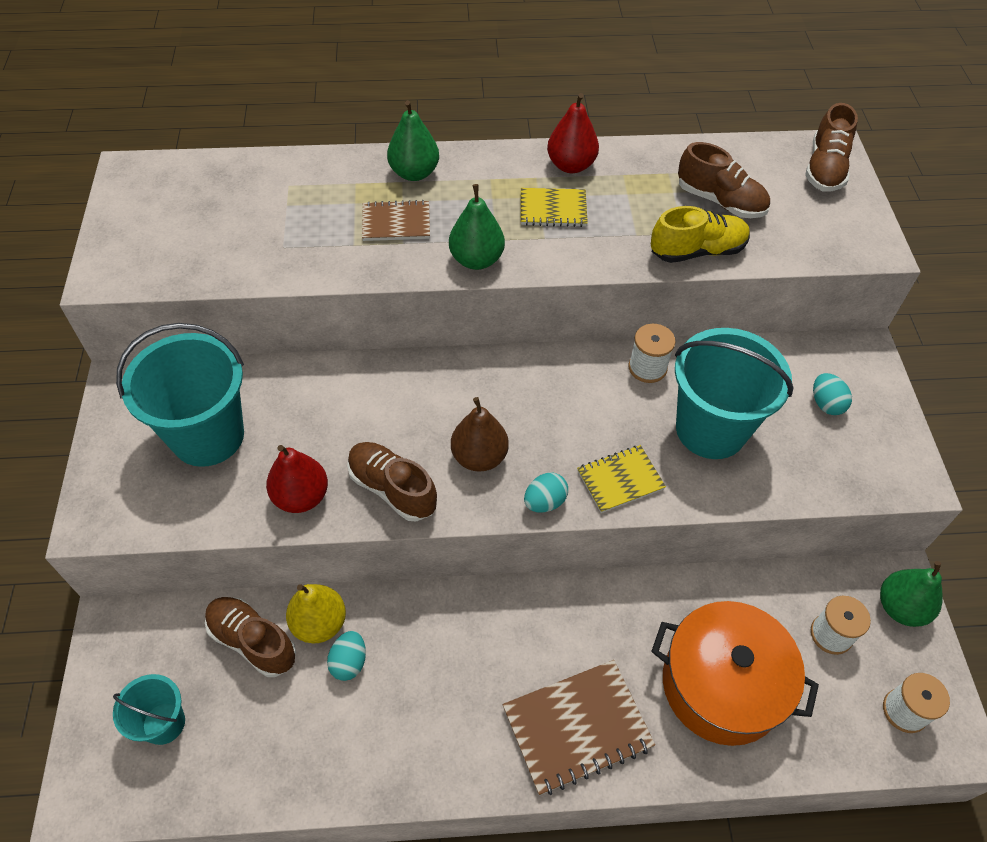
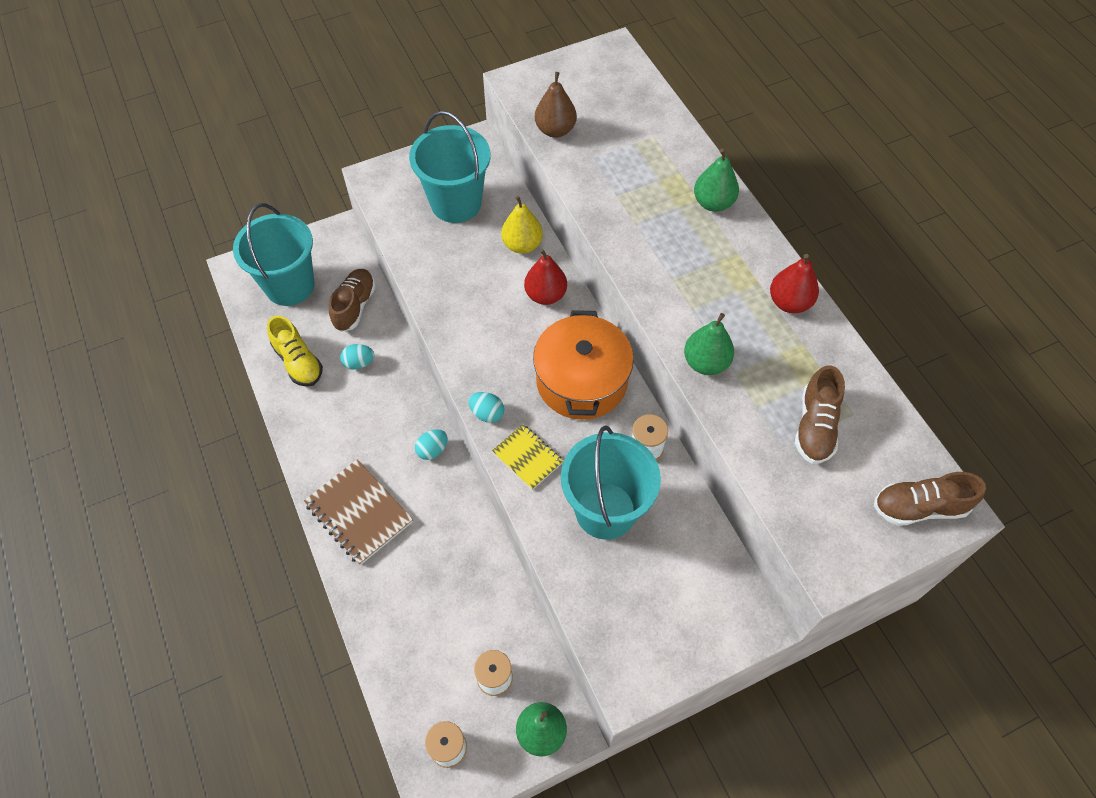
camera: 70 degrees right, 5 degrees up
turquoise bucket [113,674,185,745] -> turquoise bucket [233,203,315,306], size x1.86
red pear [266,445,328,513] -> red pear moved to [524,249,567,305]
yellow pear [286,584,346,643] -> yellow pear moved to [501,196,543,254]
brown shoe [347,442,437,521] -> none
brown notebook [362,200,430,241] -> none
green pear [449,184,505,270] -> green pear moved to [684,313,734,375]
brown pear [451,397,509,472] -> brown pear moved to [535,72,577,138]
yellow notebook [521,188,588,227] -> none
yellow shoe [651,206,750,263] -> yellow shoe moved to [267,316,323,387]
orange pot [651,601,819,746] -> orange pot moved to [533,310,634,420]
turquoise egg [813,373,852,415] -> turquoise egg moved to [415,429,448,460]

